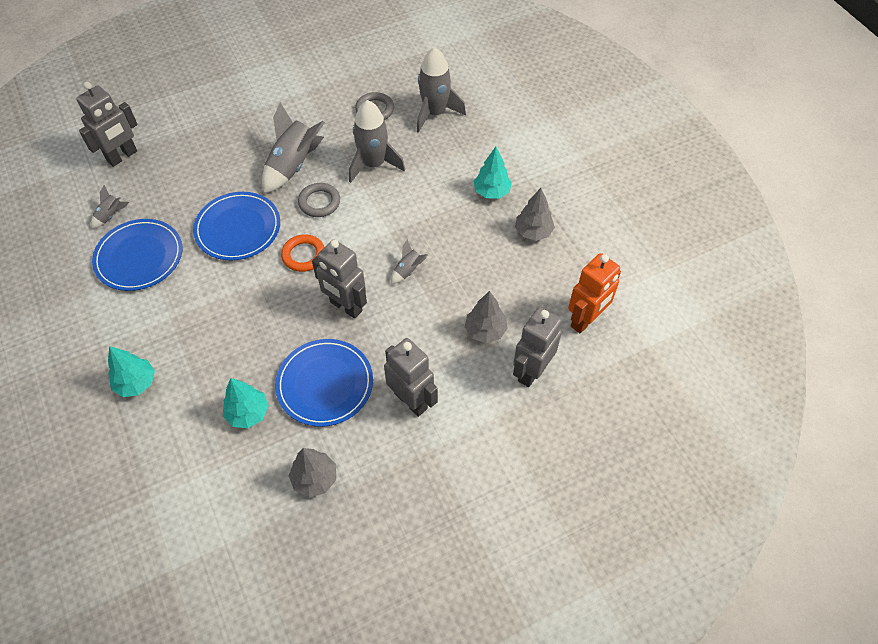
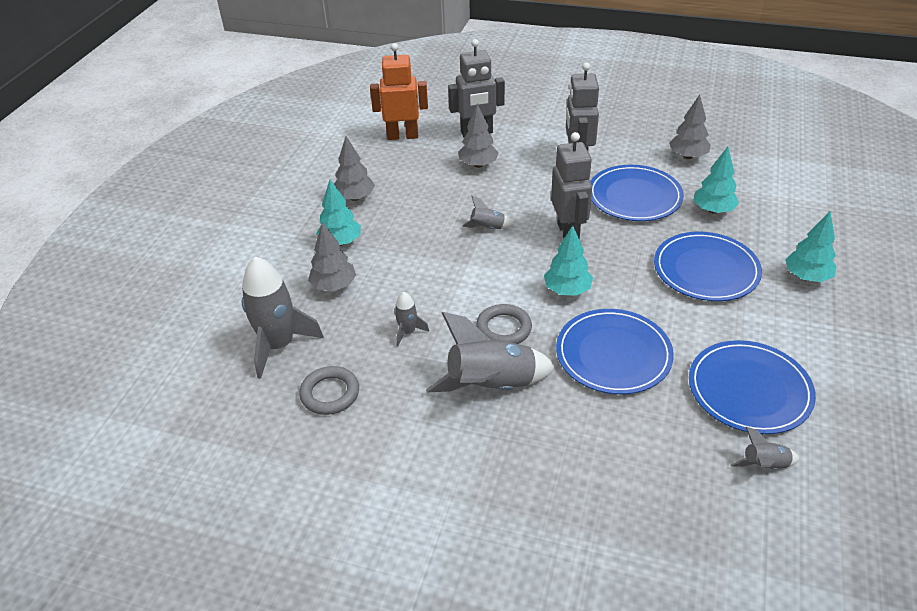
camera: 135 degrees left, 15 degrees down
grey robot [76,82,138,167] -> none
orange ring [281,234,324,272] -> turquoise tree [544,225,593,296]
grey rocket [349,100,405,183] -> grey rocket [394,292,429,346], size x0.48
none -> grey tree [308,222,356,292]
none -> blue plate [654,232,762,301]

